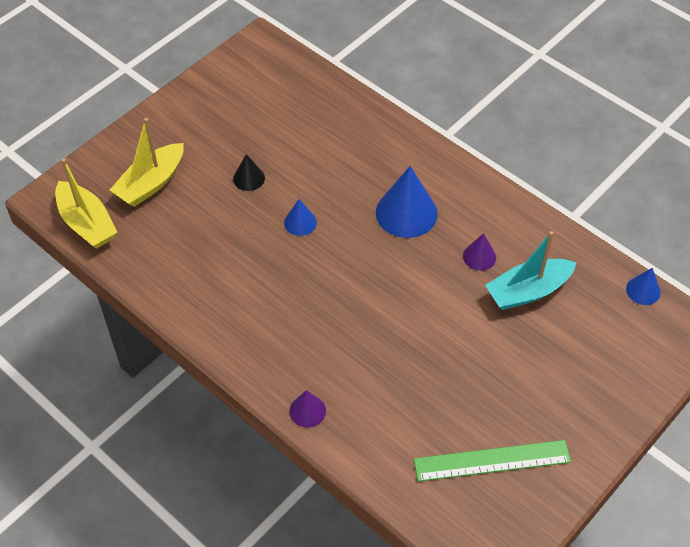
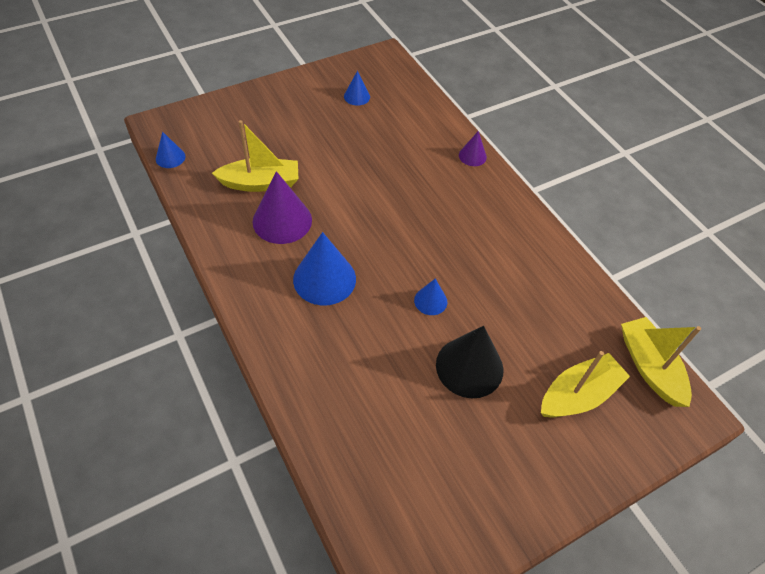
camera: 165 degrees left, 0 degrees up
black cone [233,154,265,191] -> black cone [436,326,503,398], size x1.90
green ruler [414,440,571,482] -> blue cone [344,71,370,106]
purple cone [463,233,496,271] -> purple cone [253,171,312,244], size x1.90
turquoise boat [485,231,577,310] -> yellow boat [212,120,298,192]

